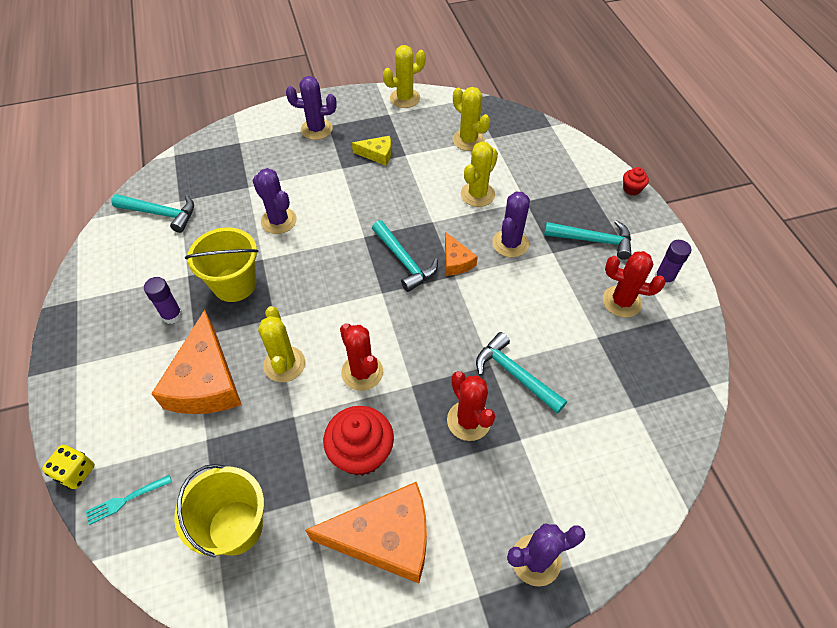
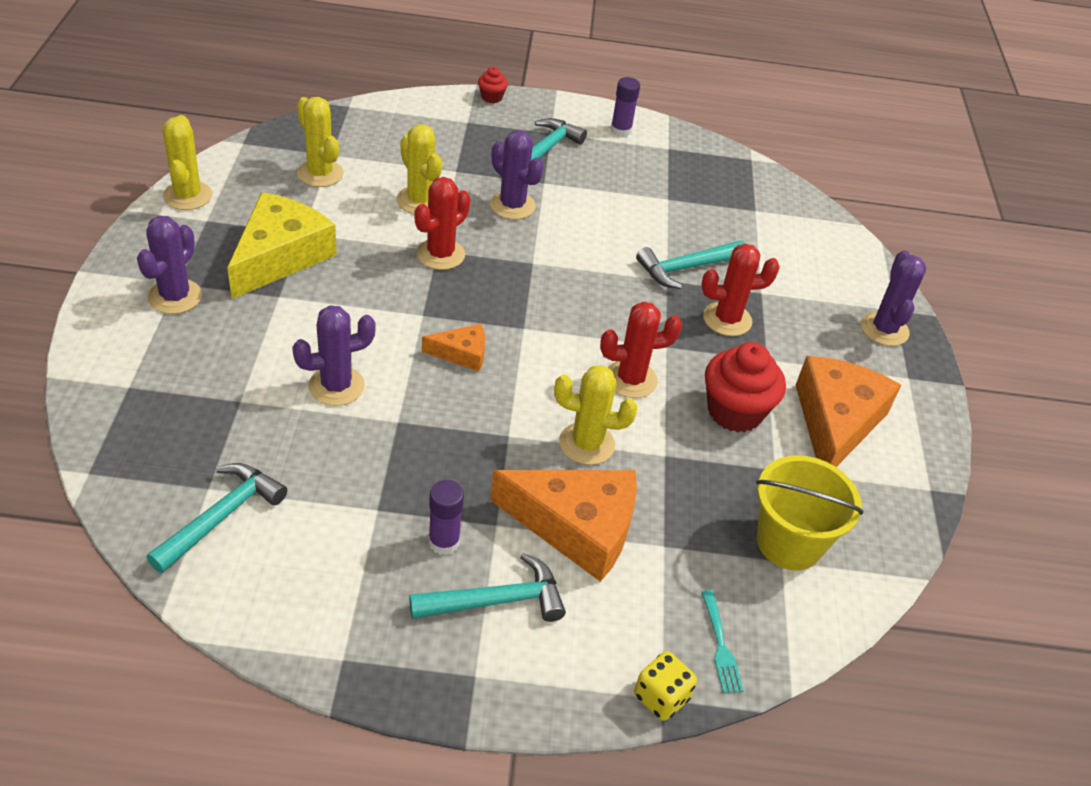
camera: 75 degrees left, 10 degrees down
yellow bucket [185,227,259,302] -> none
yellow cheese [352,136,391,166] -> yellow cheese [227,192,337,299], size x2.01
turquoise hammer [372,220,438,292] -> turquoise hammer moved to [409,553,566,622]
orange cheese [445,232,478,276] -> orange cheese moved to [422,324,485,372]
yellow cactus [453,87,490,151] -> yellow cactus turned 75 degrees clockwise [297,97,343,187]
red cactus [603,251,666,318] -> red cactus moved to [414,177,470,270]

